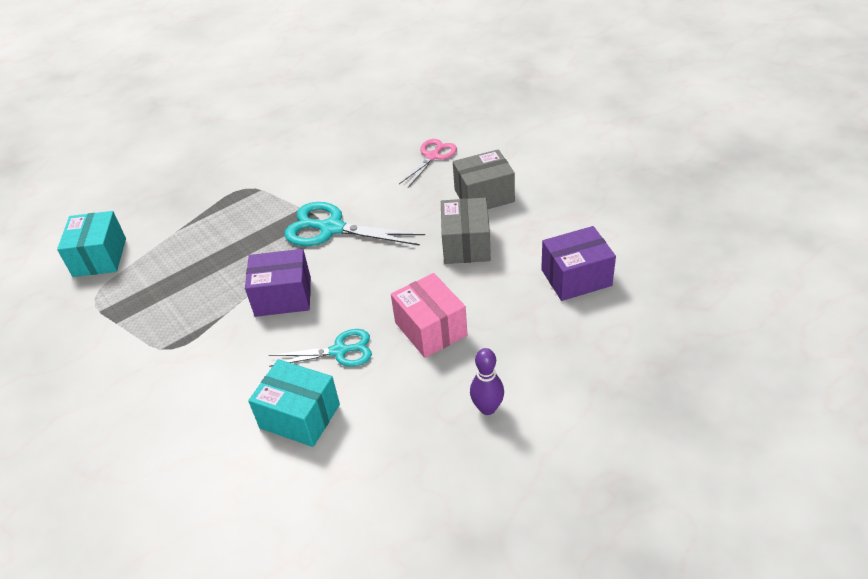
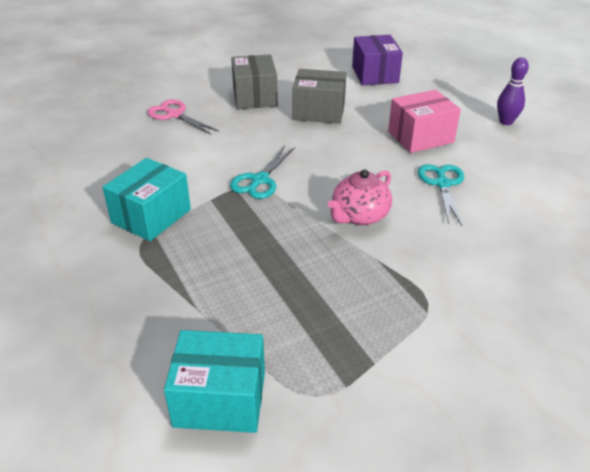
camera: 85 degrees left, 5 degrees down
purple box [245,249,311,317] -> pink teapot [328,170,392,225]
turquoise box [248,359,340,447] -> turquoise box moved to [102,158,191,241]
turquoise scissors [285,202,425,246] -> turquoise scissors [230,146,295,199], size x0.63

